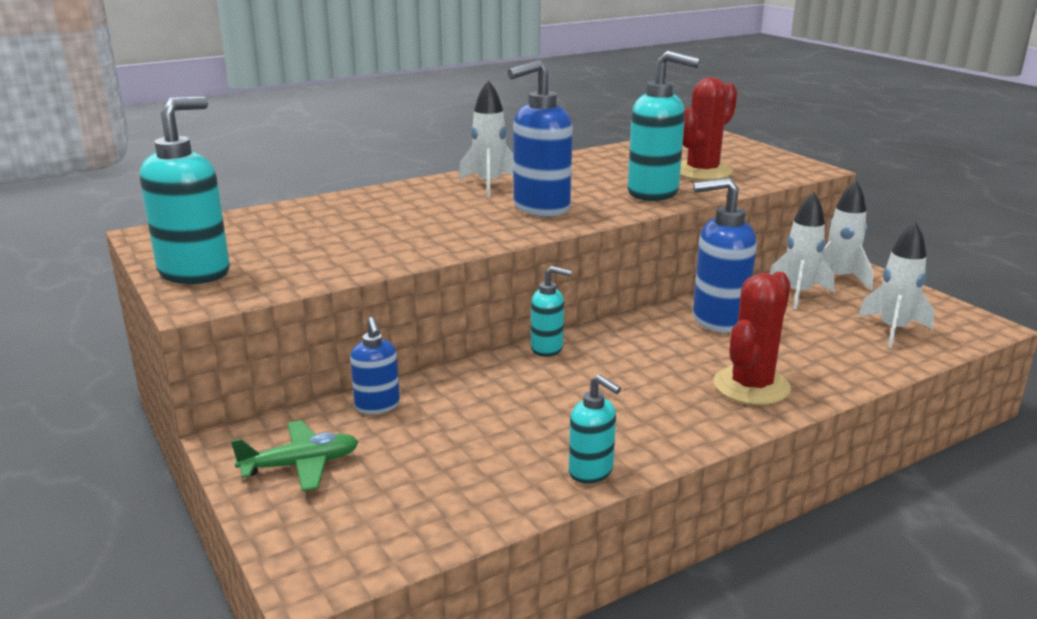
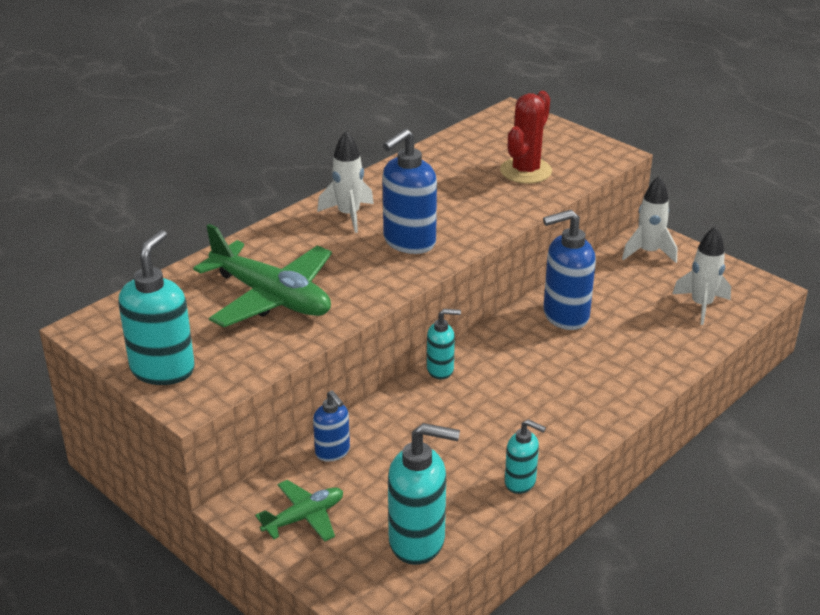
camera: 15 degrees left, 10 degrees up
turquoise soap dispenser [628,50,700,201] -> turquoise soap dispenser moved to [388,423,460,565]
red cactus [714,272,791,405] -> none
white rocket [769,192,835,309] -> none
none -> green plane [193,224,332,327]

